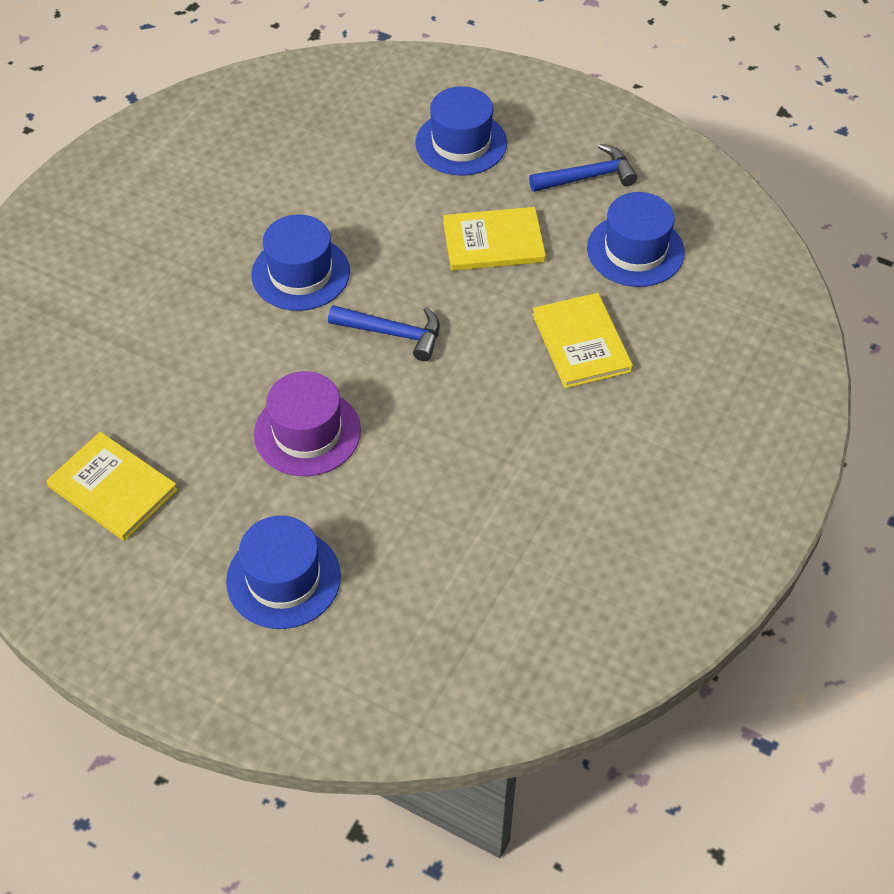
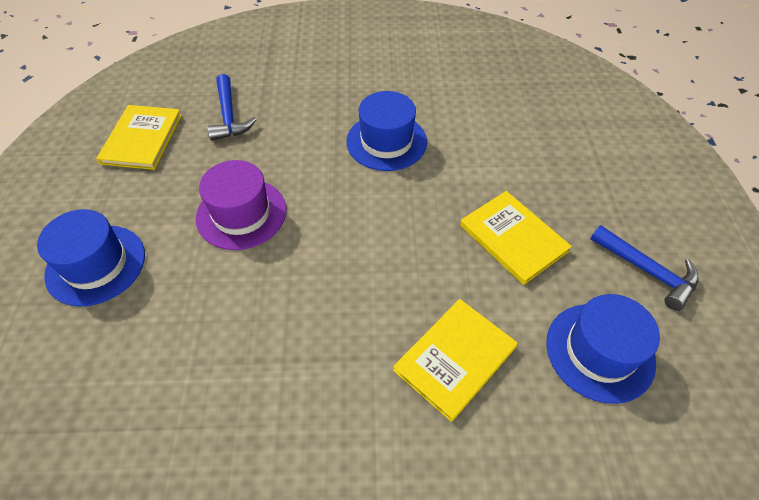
camera: 60 degrees right, 0 degrees up
blue hammer [328,305,440,361] -> blue hammer moved to [207,74,257,141]
blue hat [415,86,507,175] -> none

